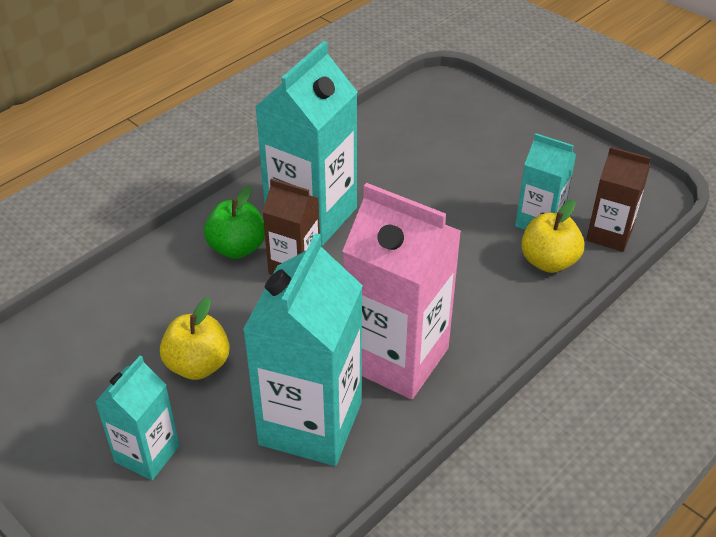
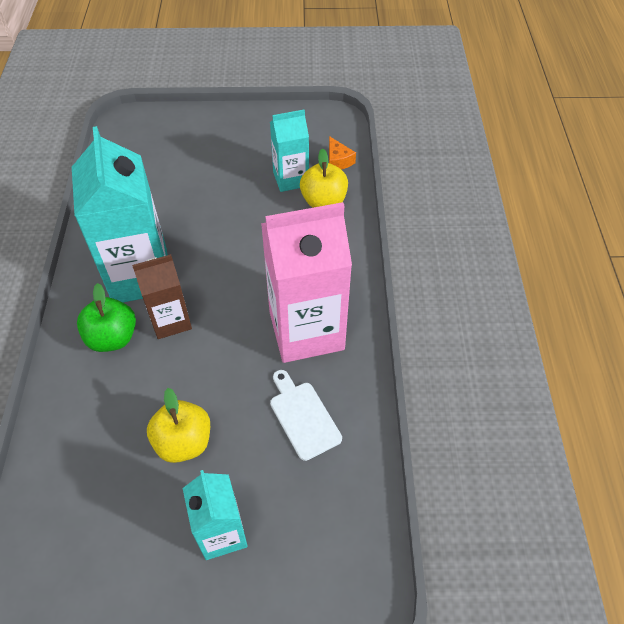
camera: 45 degrees left, 10 degrees up
turquoise carton [243,233,363,466] -> white cutting board [270,370,342,461]
brown carton [586,147,651,252] -> orange cheese [329,136,356,170]

